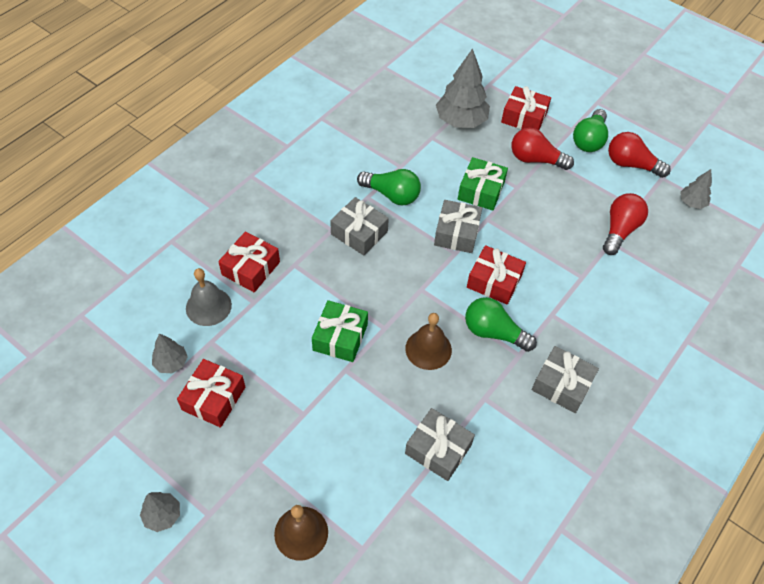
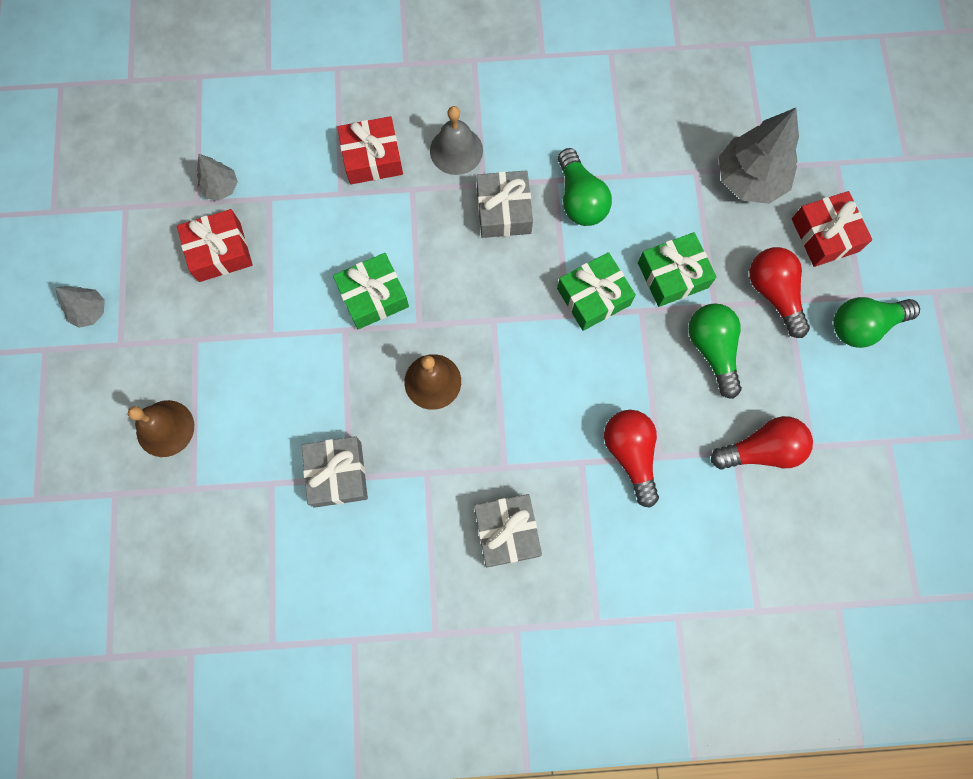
camera: 50 degrees right, 20 degrees up
grey bell [186,268,232,326] -> grey bell moved to [430,106,483,175]
grey gift [434,200,482,253] -> green gift [557,252,636,331]
green light bulb [465,297,537,352] -> green light bulb moved to [688,303,742,399]
red gift [467,245,526,305] -> none
red light bulb [608,132,671,178] -> red light bulb moved to [604,410,659,508]
grey tree [680,169,712,209] -> none

